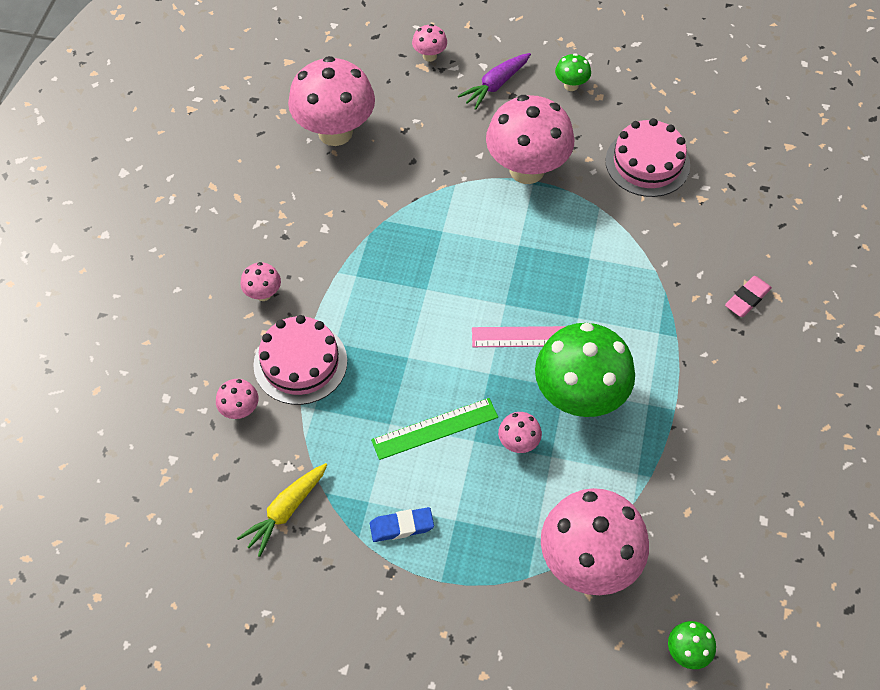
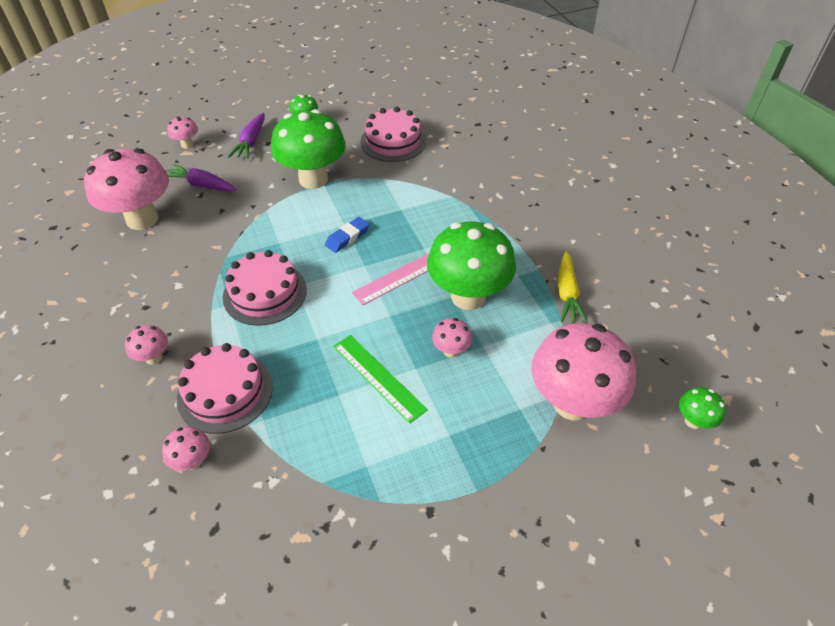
camera: 35 degrees left, 10 degrees down
yellow carrot [237,463,327,557] -> yellow carrot moved to [558,251,588,323]
blue eraser [370,507,434,542] -> blue eraser moved to [325,217,370,253]
green ruler [371,398,498,460] -> green ruler turned 75 degrees counterclockwise [333,335,428,423]
pink mushroom [486,95,574,184] -> green mushroom [271,109,346,189]
pink eraser [725,276,772,317] -> none
none -> purple carrot [167,164,236,192]
none -> pink cake [223,250,307,326]

